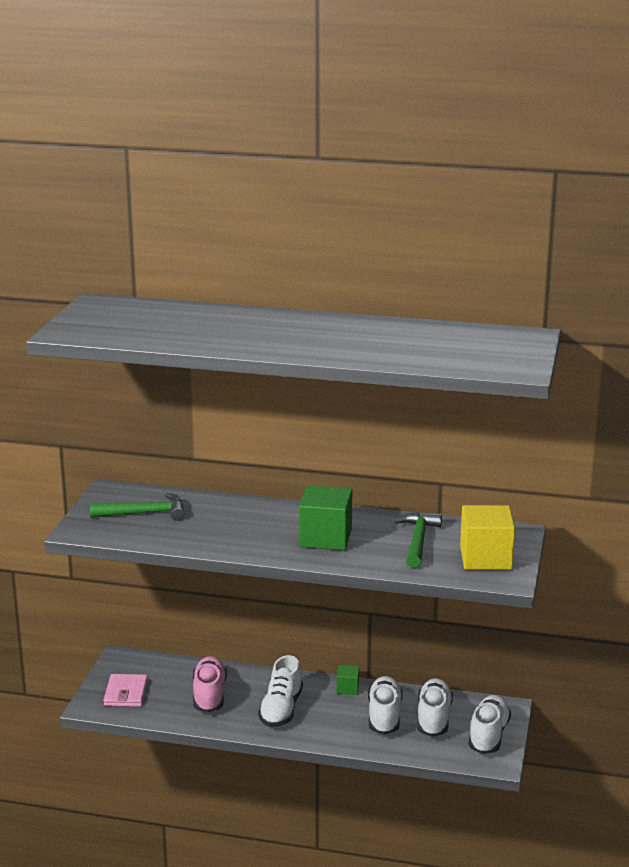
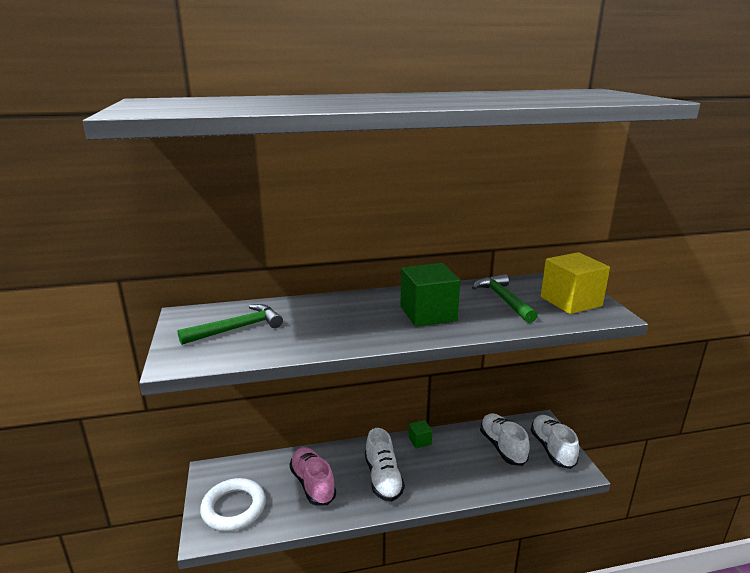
camera: 25 degrees left, 0 degrees up
pink wallet [103,674,148,707] -> white ring [200,478,266,531]
white shoe [368,676,402,735] -> none

